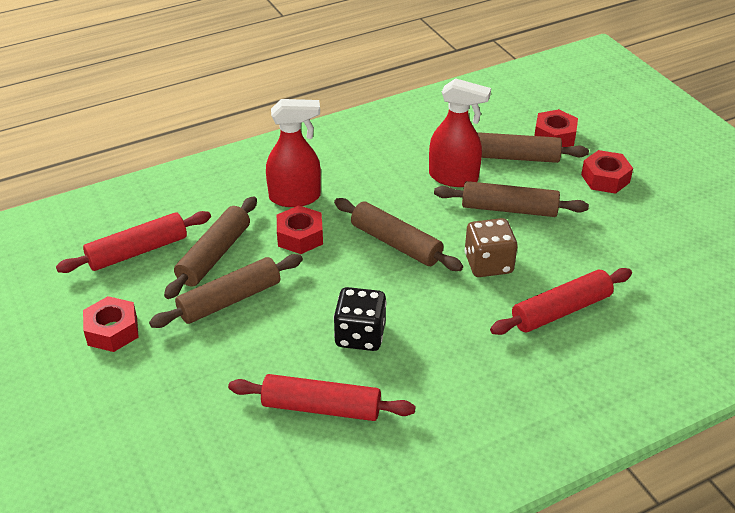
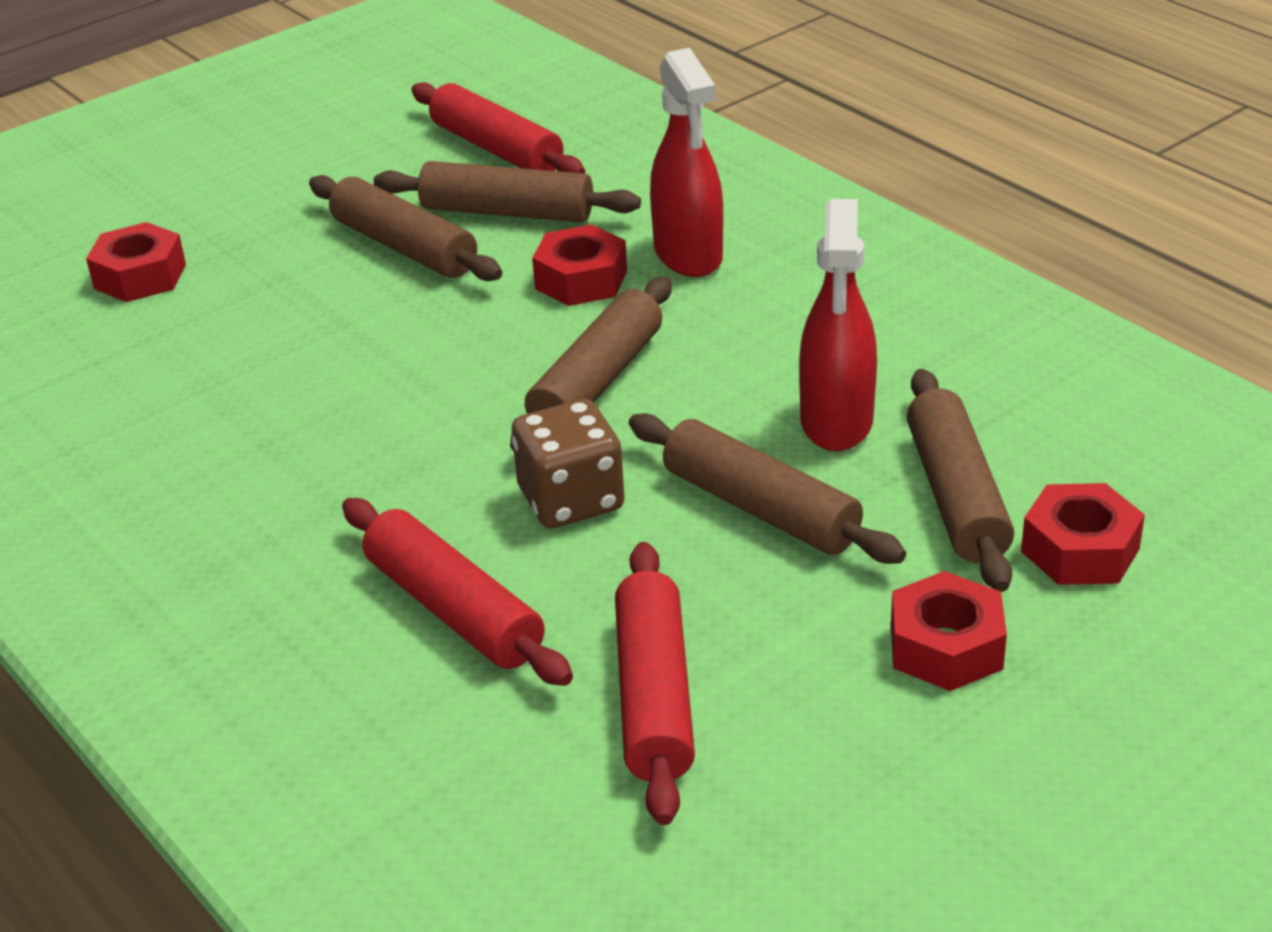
camera: 80 degrees right, 5 degrees down
red nut [83,296,139,352] -> red nut moved to [86,222,186,302]
red rolling pin [228,374,416,421] -> red rolling pin moved to [615,542,695,825]
black dice [334,287,387,351] -> none
brown rolling pin [434,181,589,217] -> brown rolling pin turned 45 degrees counterclockwise [629,413,906,564]

